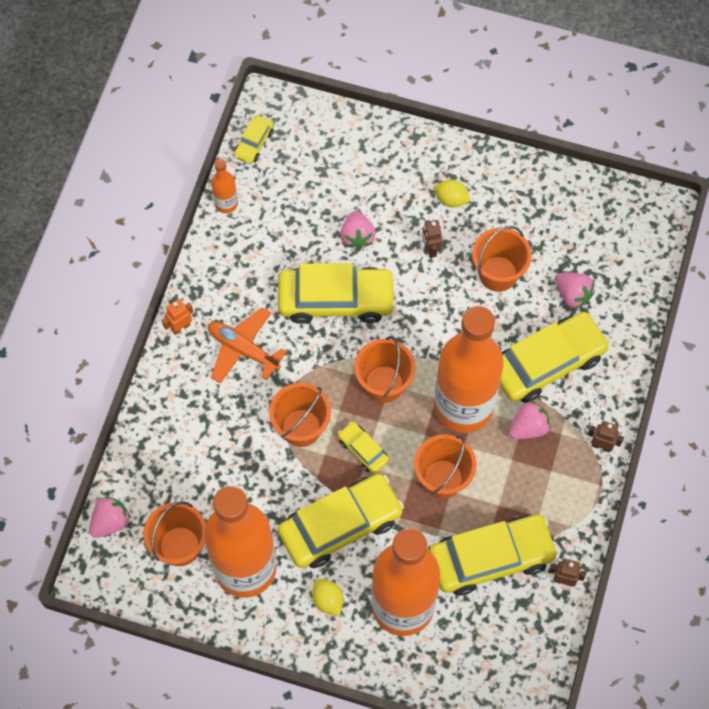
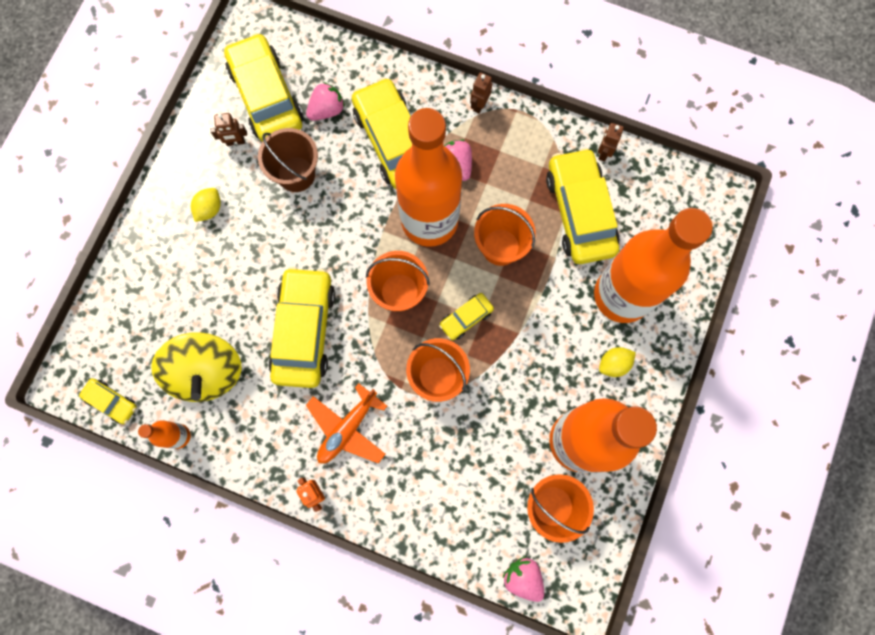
camera: 85 degrees left, 10 degrees up
yellow car [278,474,404,568] -> yellow car moved to [224,33,303,142]
pink strawberry [340,211,376,250] -> none
brown robot [422,220,442,258] -> brown robot moved to [211,113,247,146]
orange bucket [472,226,532,292] -> brown bucket [258,128,318,192]
none -> yellow spinning top [151,332,241,402]

